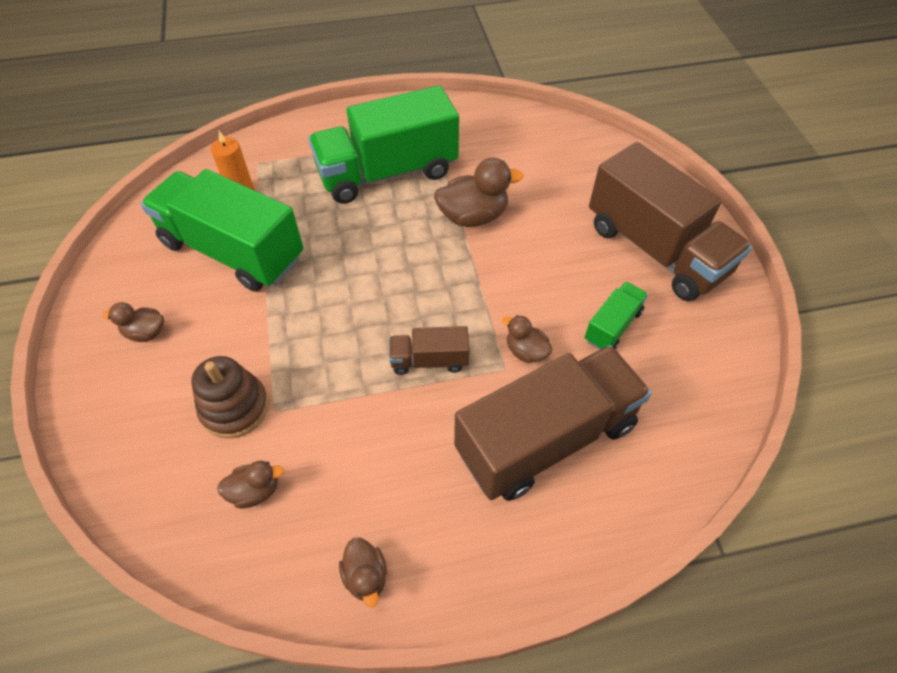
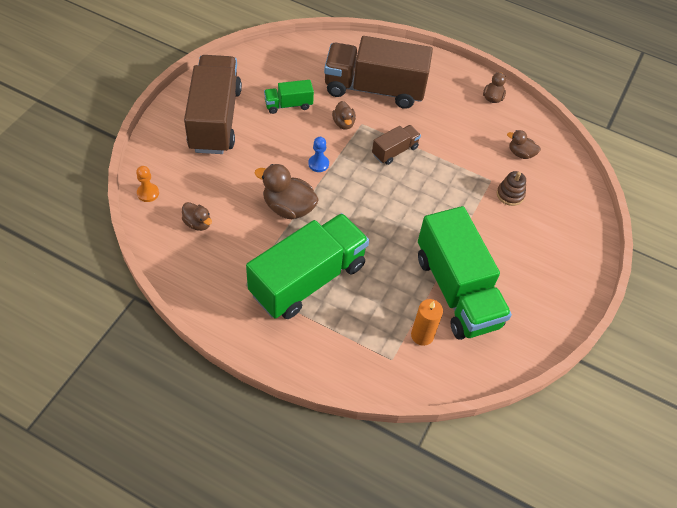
camera: 145 degrees left, 0 degrees up
brown duck [102,302,164,342] -> brown duck moved to [182,202,212,231]
brown stacking toy [191,356,269,438] -> brown stacking toy [497,171,526,206], size x0.67
green truck [308,85,459,204] -> green truck turned 60 degrees counterclockwise [246,213,369,319]
brown truck [389,326,469,375] -> brown truck turned 75 degrees counterclockwise [372,125,421,165]
none -> orange pawn [136,166,159,202]
none -> blue pawn [308,137,329,172]

